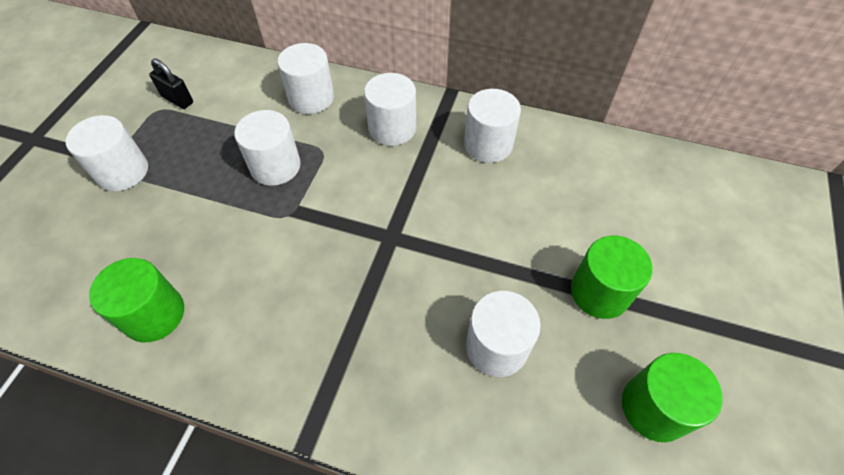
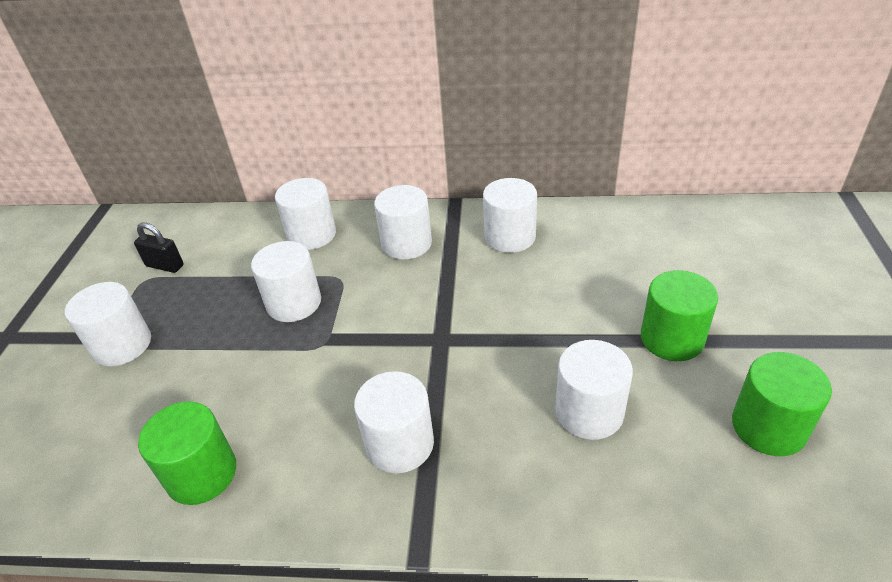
camera: 10 degrees left, 15 degrees down
none -> white cylinder [354,371,434,473]

